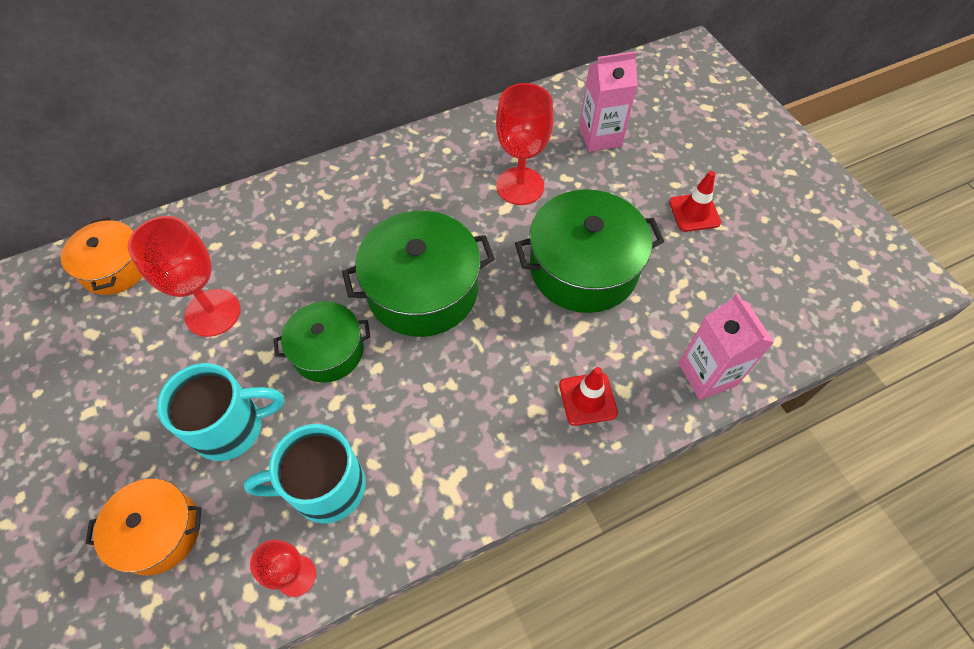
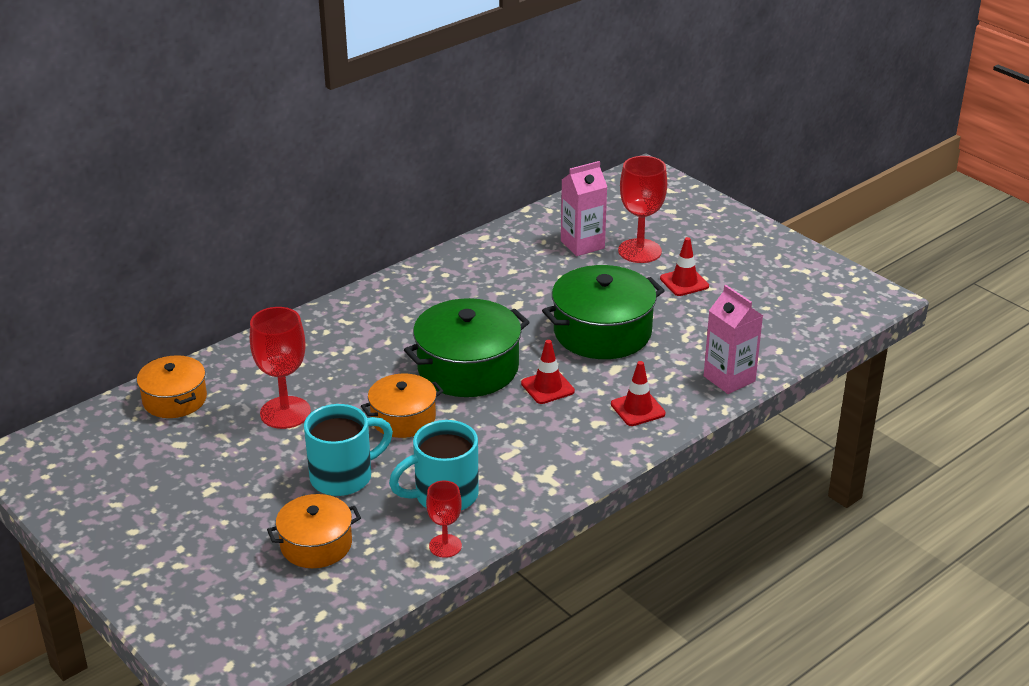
camera: 15 degrees left, 25 degrees down
green pot [273,301,370,383] -> orange pot [361,374,443,438]
red goblet [496,83,553,205] -> red goblet moved to [618,156,667,263]
none -> red traffic cone [521,340,575,404]

